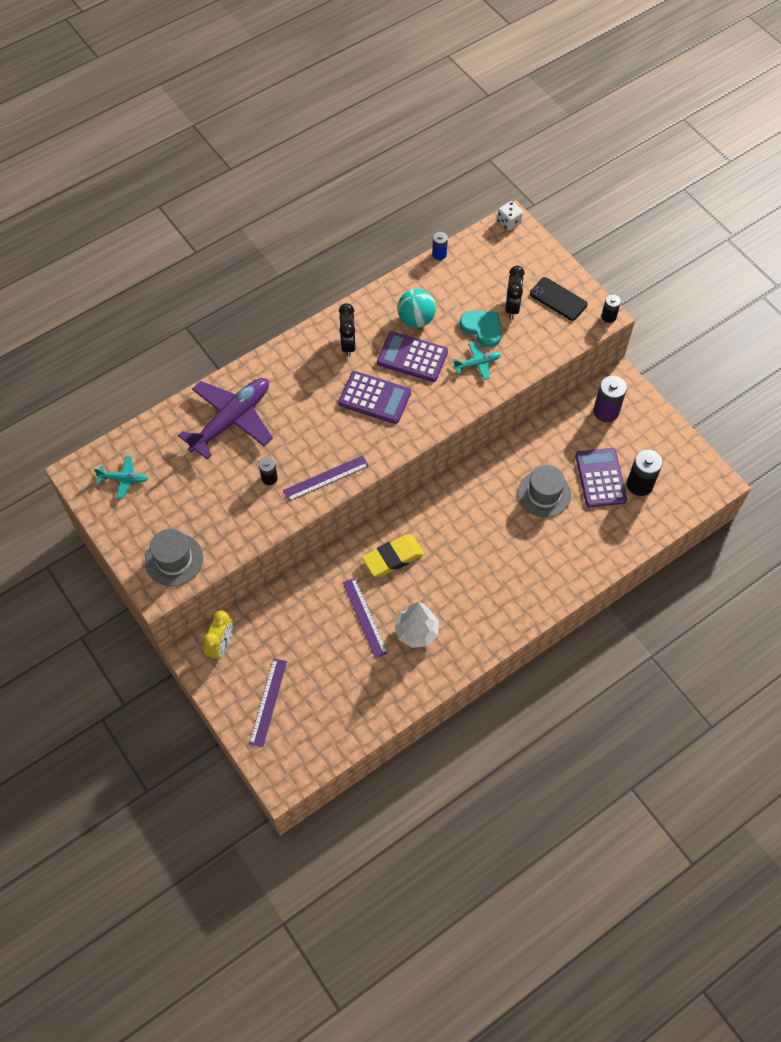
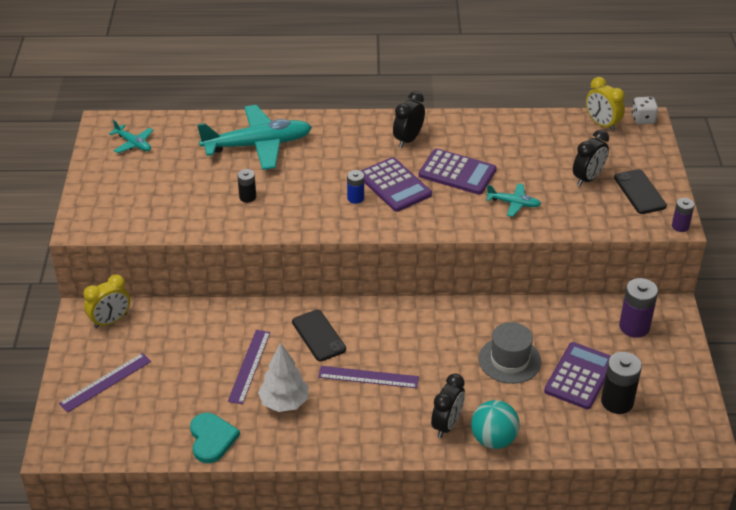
camera: 35 degrees right, 20 degrees down
grey hat [145,529,203,586] -> none
purple plane [178,378,273,459] -> turquoise plane [197,105,312,170]
purple ruler [283,455,369,501] -> purple ruler moved to [318,366,419,388]
yellow eraser [362,535,424,577] -> black phone [292,310,346,361]
purple calculator [377,331,448,382] -> purple calculator turned 150 degrees clockwise [419,149,497,195]
turquoise ball [397,289,436,328] -> turquoise ball moved to [471,400,520,449]
blue battery [432,232,448,260] -> blue battery moved to [347,170,364,204]
turquoise heart [460,311,502,347] -> turquoise heart moved to [190,413,240,463]
black battery [601,295,621,323] -> purple battery [672,198,695,232]
none -> black clock [431,373,465,438]
none -> yellow clock [586,77,625,132]

